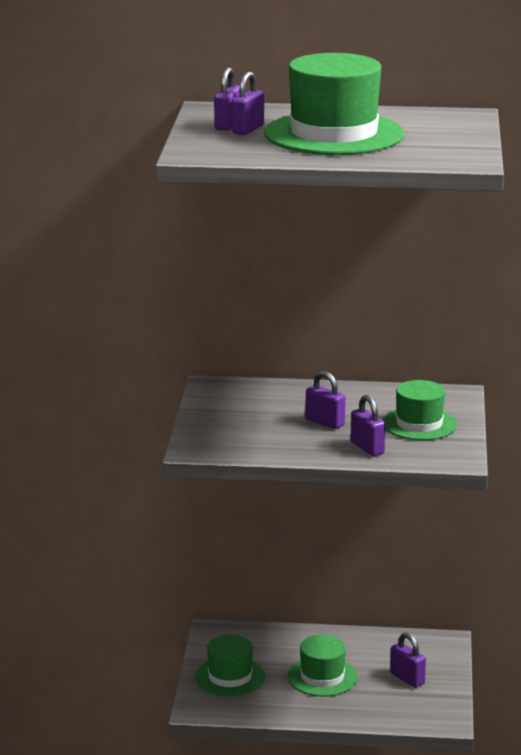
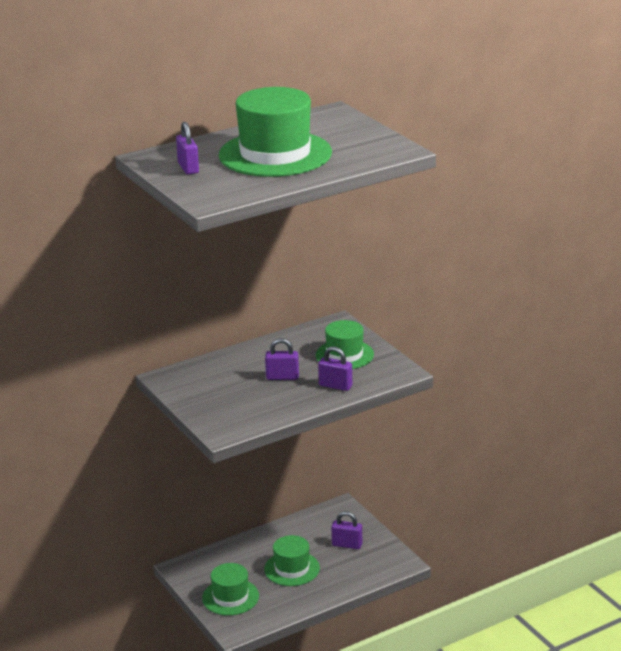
camera: 35 degrees left, 5 degrees up
purple padlock [232,72,264,135] -> none

